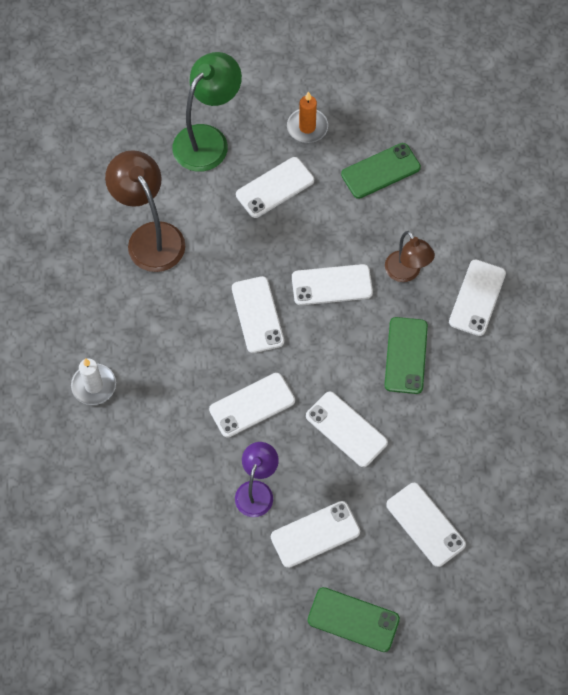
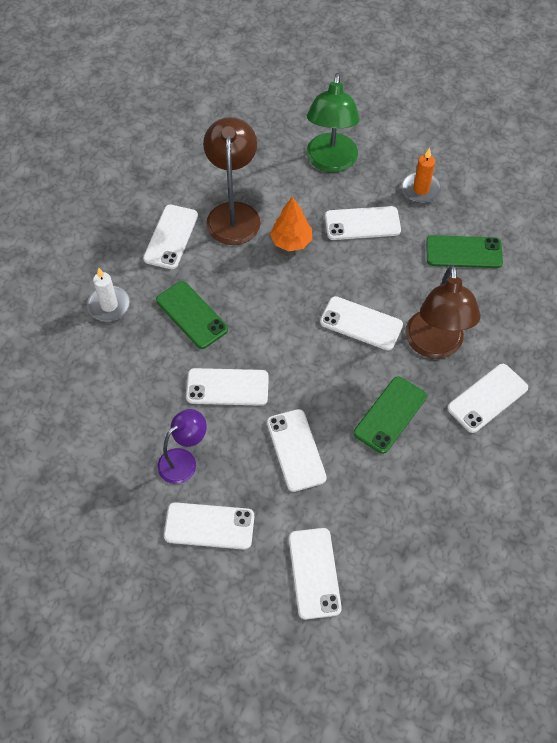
camera: 30 degrees right, 5 degrees down
green lamp [172,52,242,172] -> green lamp turned 120 degrees clockwise [306,73,360,172]
white phone [232,276,284,353] -> white phone moved to [143,205,198,269]
green phone [308,587,400,652] -> green phone moved to [156,281,228,349]
brown lamp [385,231,435,282] -> brown lamp [405,265,481,359], size x1.61
none -> orange tree [270,196,312,251]

